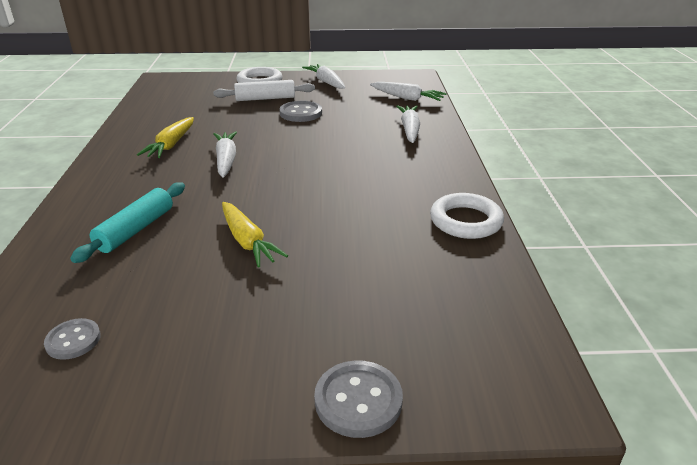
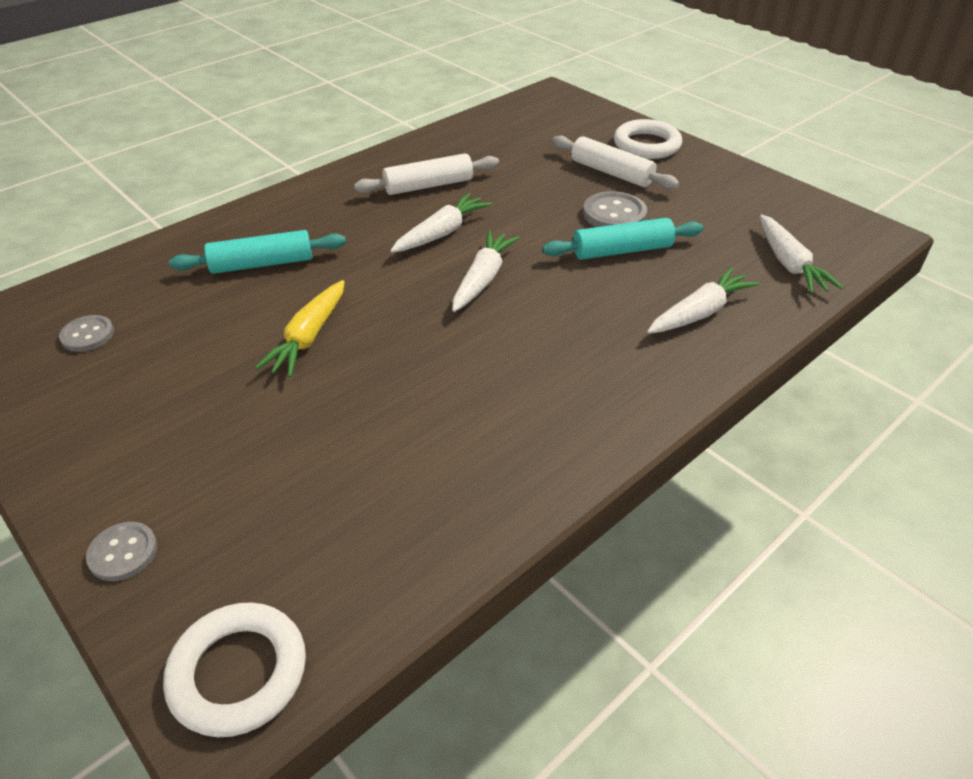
camera: 50 degrees right, 10 degrees up
yellow carrot [137,117,194,158] -> white rolling pin [354,153,499,195]
white carrot [302,64,345,89] -> white carrot moved to [452,230,520,312]
grey button [314,360,403,438] -> grey button [86,522,157,581], size x0.66
white ring [430,193,504,239] -> white ring moved to [163,602,306,737]
none -> turquoise rolling pin [542,218,703,260]

